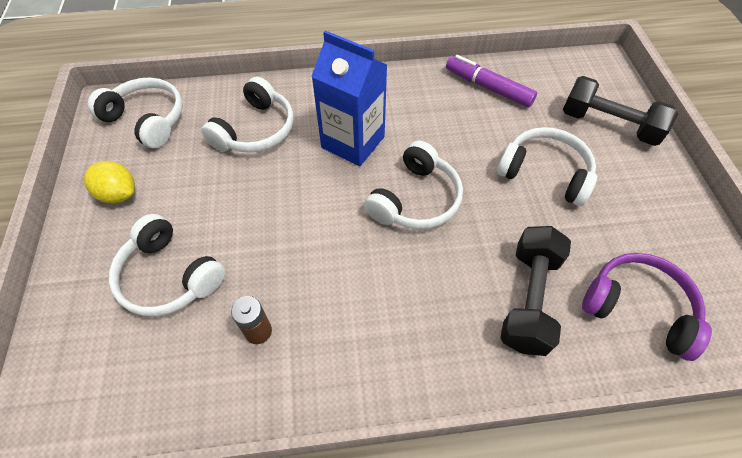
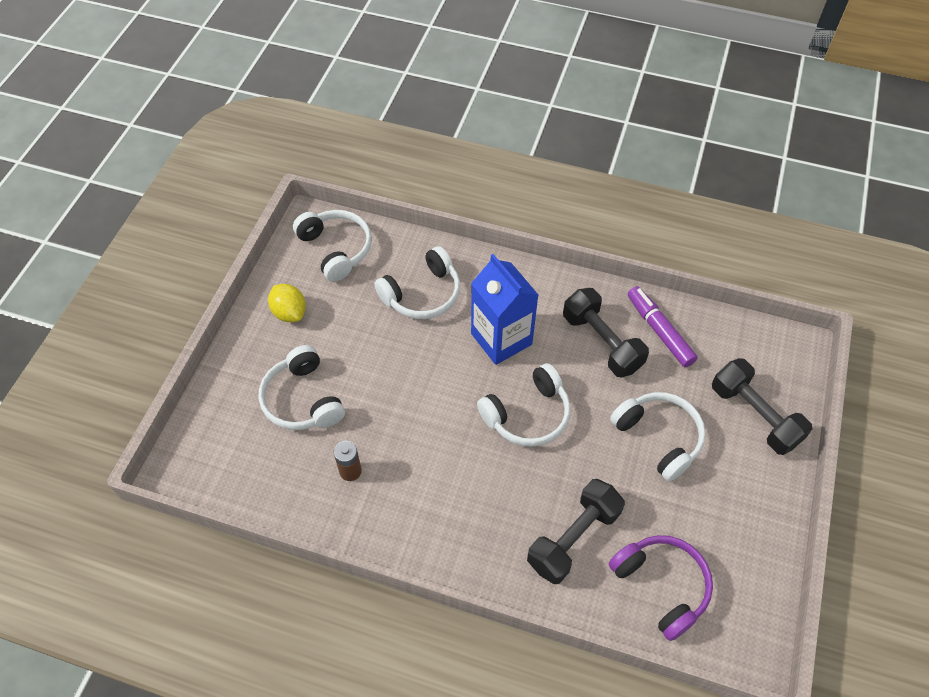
camera: 25 degrees right, 0 degrees up
none -> black dumbbell [563,288,649,377]

